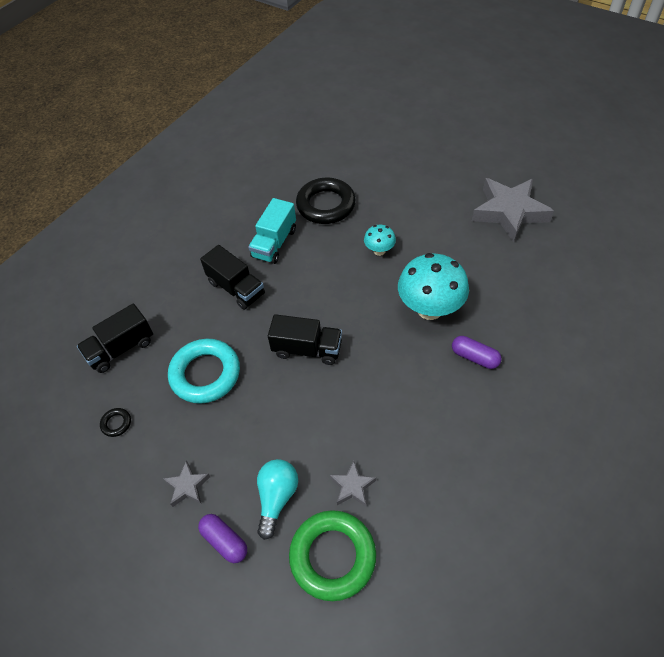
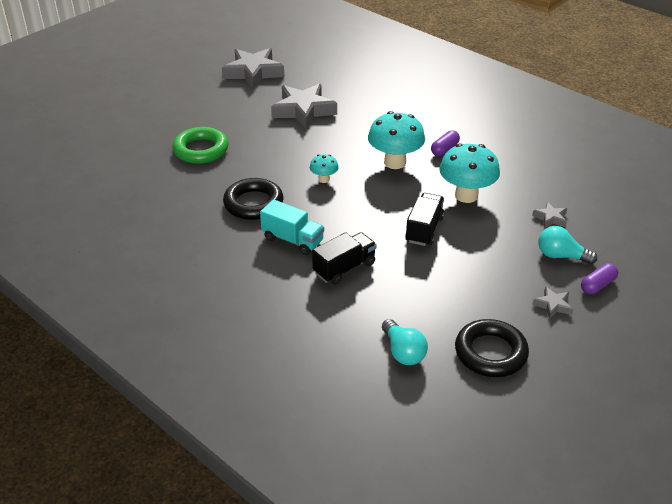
camera: 85 degrees left, 15 degrees down
black truck [77,304,153,373] -> turquoise light bulb [382,319,428,365]
black ring [100,408,131,437] -> black ring [455,319,529,377], size x2.42
turquoise ring [168,339,240,404] -> none
green ring [289,510,376,601] -> green ring moved to [172,127,228,164]
none -> grey star [222,48,284,89]
none -> turquoise mushroom [439,144,500,203]

